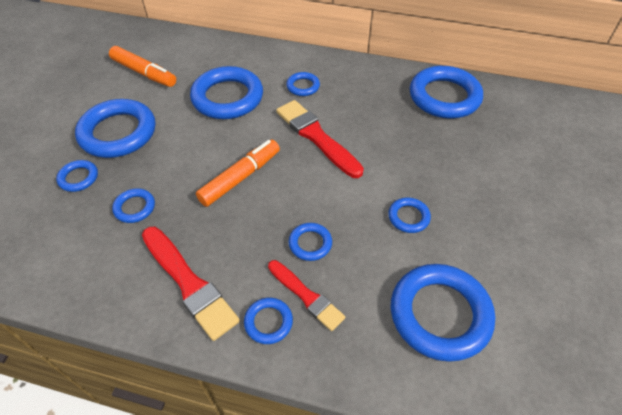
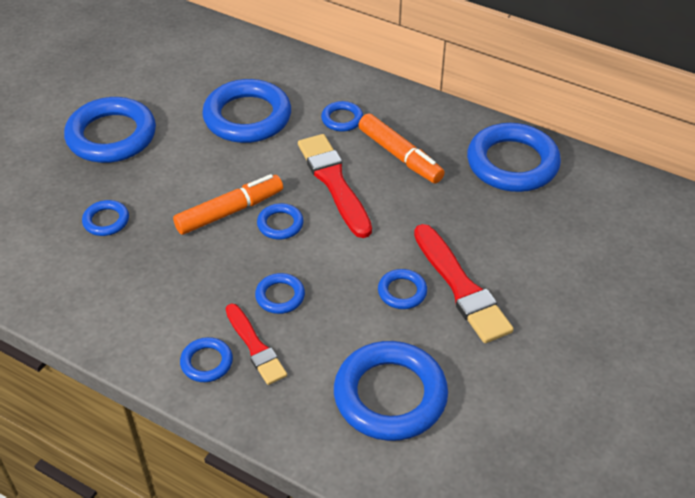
camera: 15 degrees right, 5 degrees down
blue ring [56,160,98,192] -> blue ring moved to [257,203,304,239]
orange marker [109,46,176,87] -> orange marker moved to [358,113,445,183]
red brush [142,227,240,341] -> red brush moved to [414,224,513,343]

